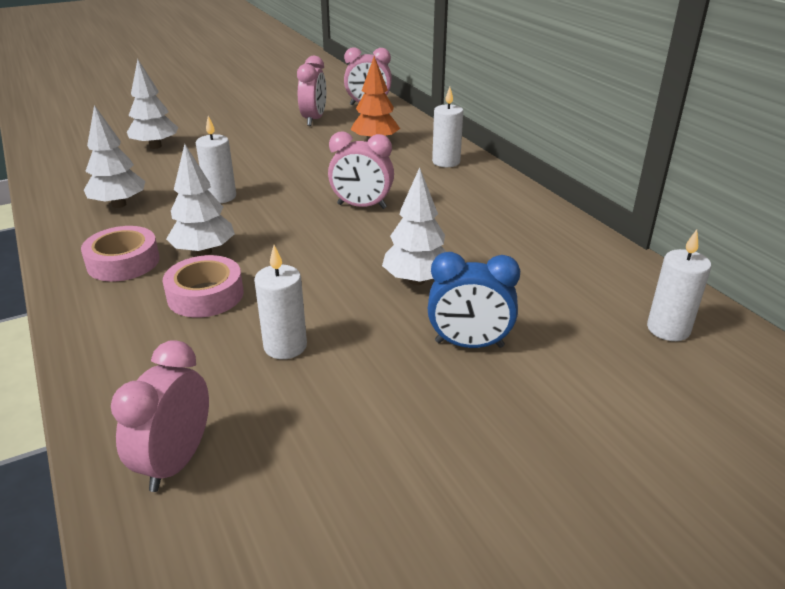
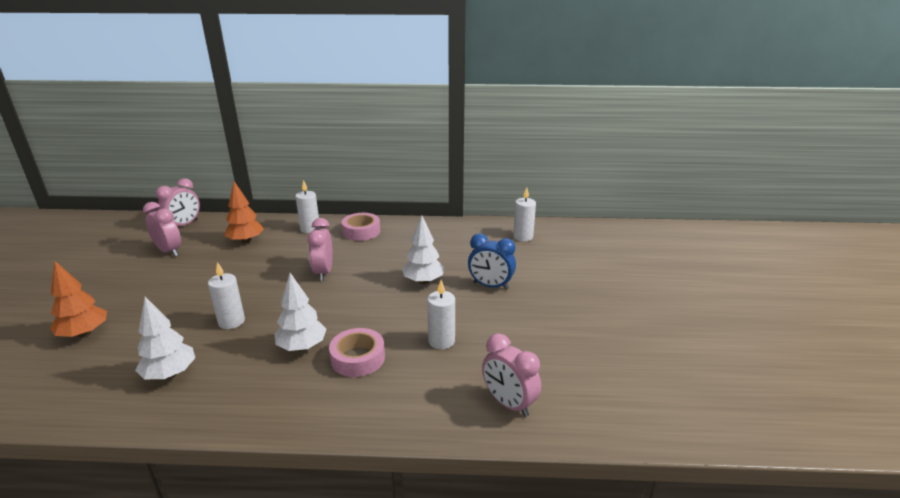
camera: 60 degrees left, 5 degrees down
pink tape [81,226,160,282] -> pink tape moved to [341,213,380,241]
white tree [127,59,178,149] -> orange tree [50,261,107,338]
pink clock [328,132,394,209] -> pink clock turned 135 degrees clockwise [307,218,333,281]
blue clock [428,252,520,348] -> blue clock turned 75 degrees clockwise [468,233,516,290]

